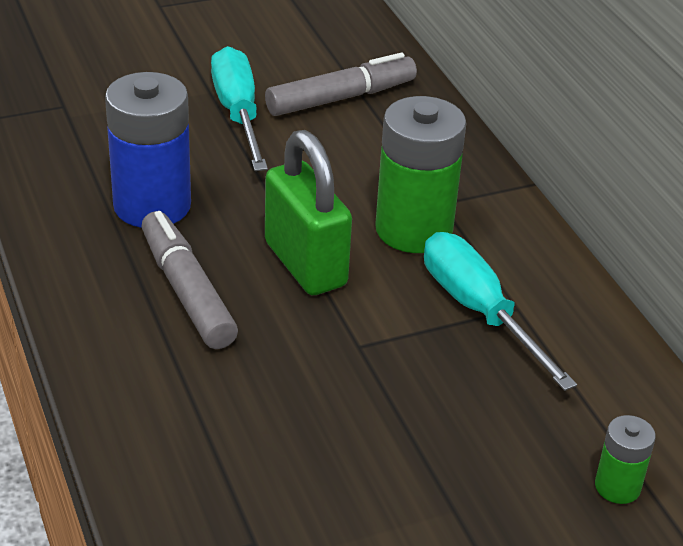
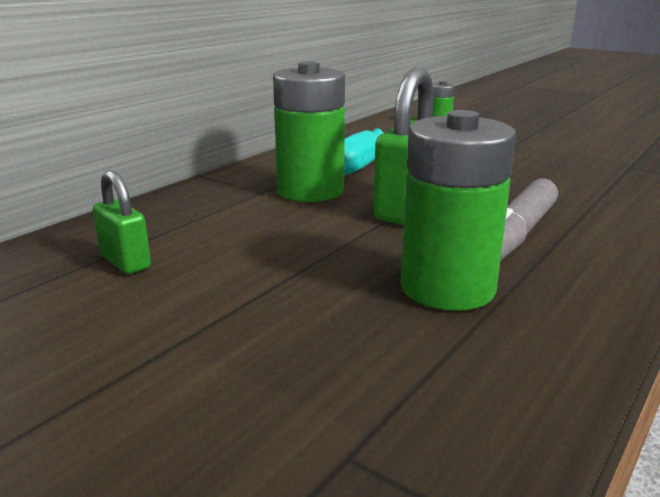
camera: 120 degrees left, 15 degrees down
blue battery [105,72,191,228] -> green battery [401,110,516,311]
turquoise screwdriver [211,46,268,171] -> none
grey marker [265,53,417,116] -> green padlock [93,170,151,274]

